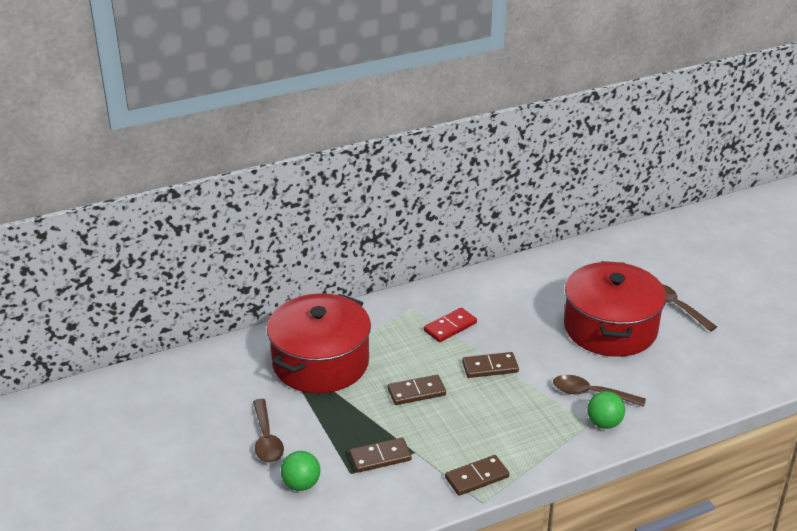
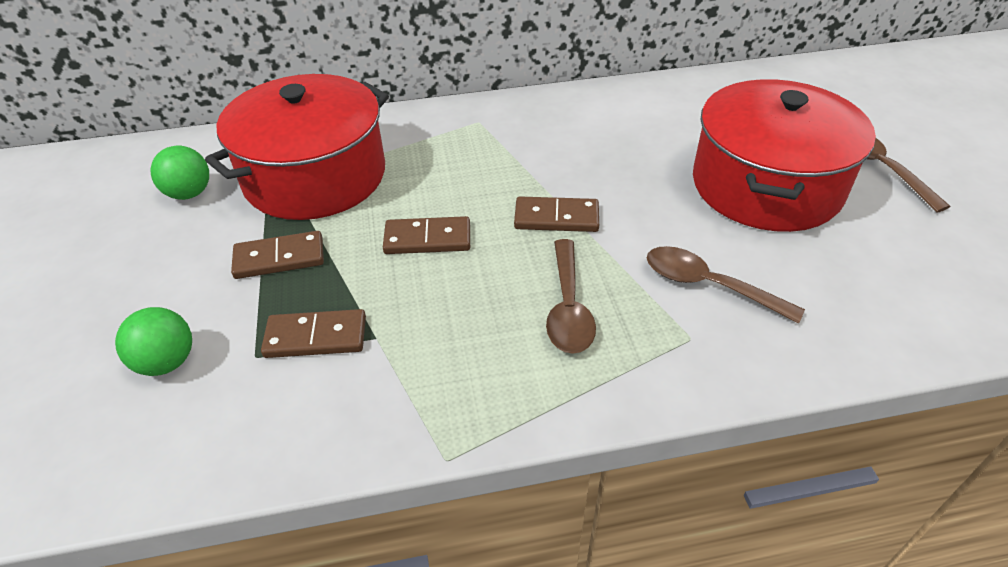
camera: 15 degrees right, 10 degrees up
brown spoon [253,399,284,463] -> brown spoon moved to [546,239,596,354]
red domino [424,307,477,342] -> none
brown domino [445,455,509,496] -> brown domino moved to [231,231,324,279]
green ball [587,391,625,429] -> green ball moved to [151,146,209,200]

